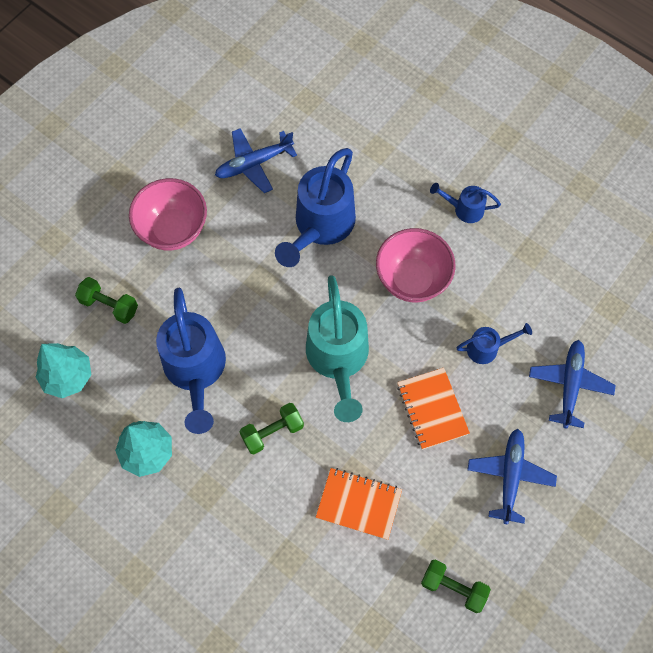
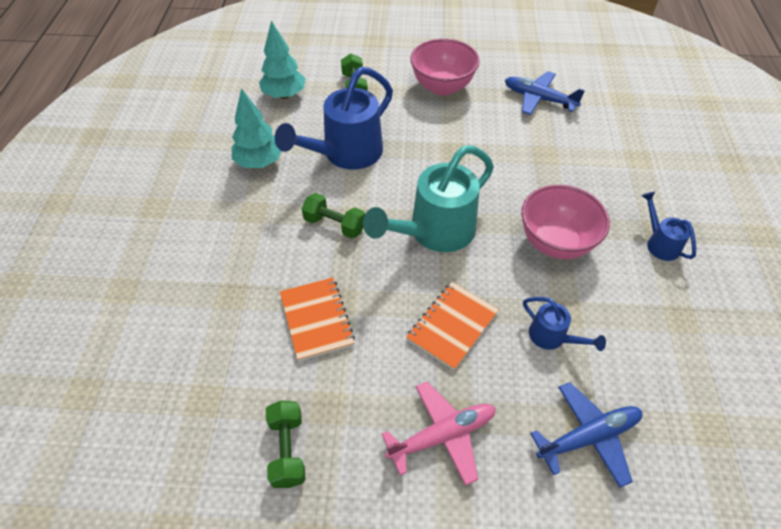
camera: 55 degrees right, 15 degrees down
blue watering can [275,148,356,267] -> none
blue plane [467,429,557,524] -> pink plane [382,381,496,486]

